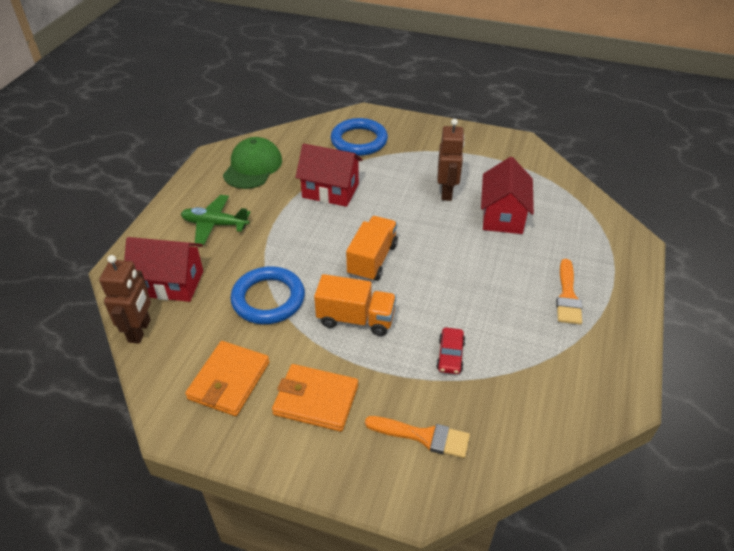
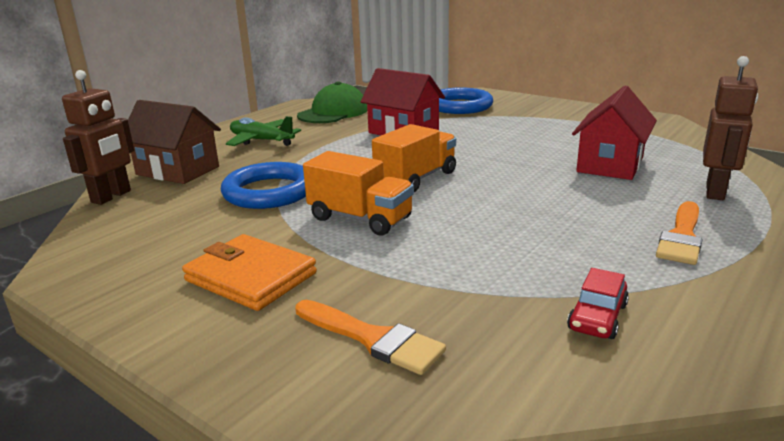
camera: 20 degrees right, 20 degrees down
red house [124,237,203,302] -> brown house [128,100,221,184]
orange wallet [185,341,270,416] -> none
red car [436,328,465,374] -> red car moved to [567,268,629,339]
brown robot [437,119,465,201] -> brown robot moved to [703,56,758,200]

